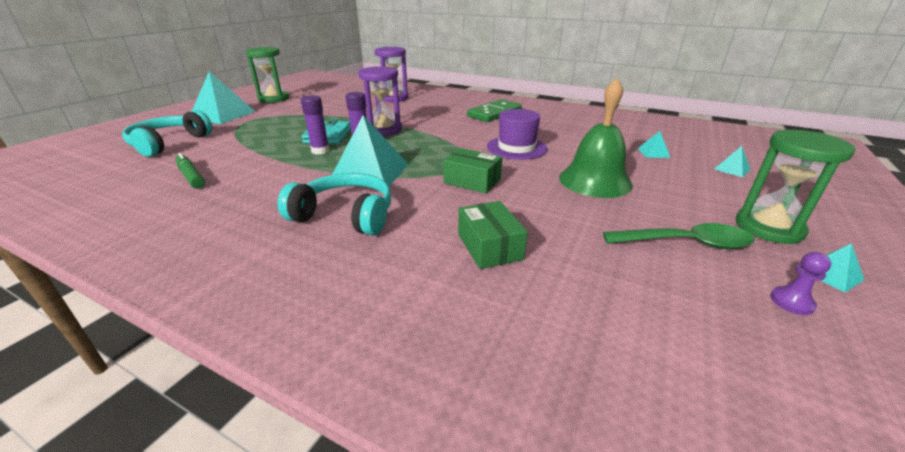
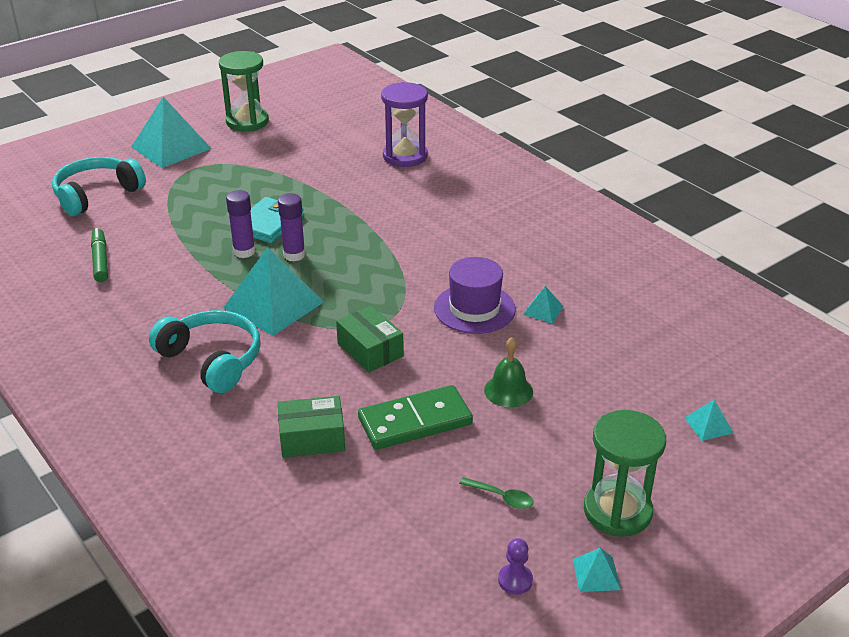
camera: 25 degrees right, 5 degrees up
purple hourglass [358,66,402,136] -> none
green box [458,201,528,269] -> green box turned 75 degrees clockwise [278,396,345,458]
green domino [467,99,522,122] -> green domino moved to [358,385,473,450]
green bell [559,78,633,198] -> green bell [484,337,533,407], size x0.55
green spoon [603,223,754,249] -> green spoon [459,477,534,509], size x0.52
turquoise pyramid [637,131,670,158] -> turquoise pyramid moved to [523,286,564,323]

